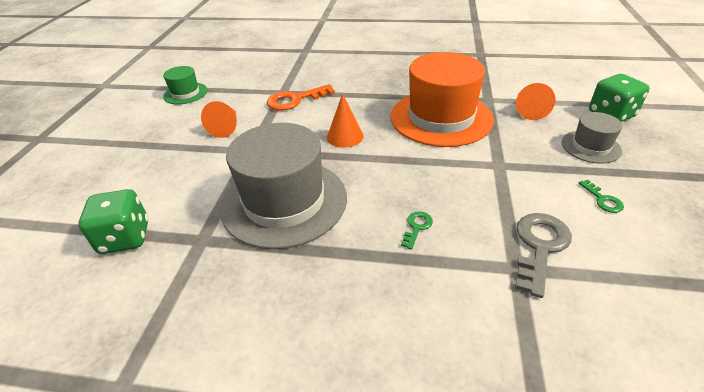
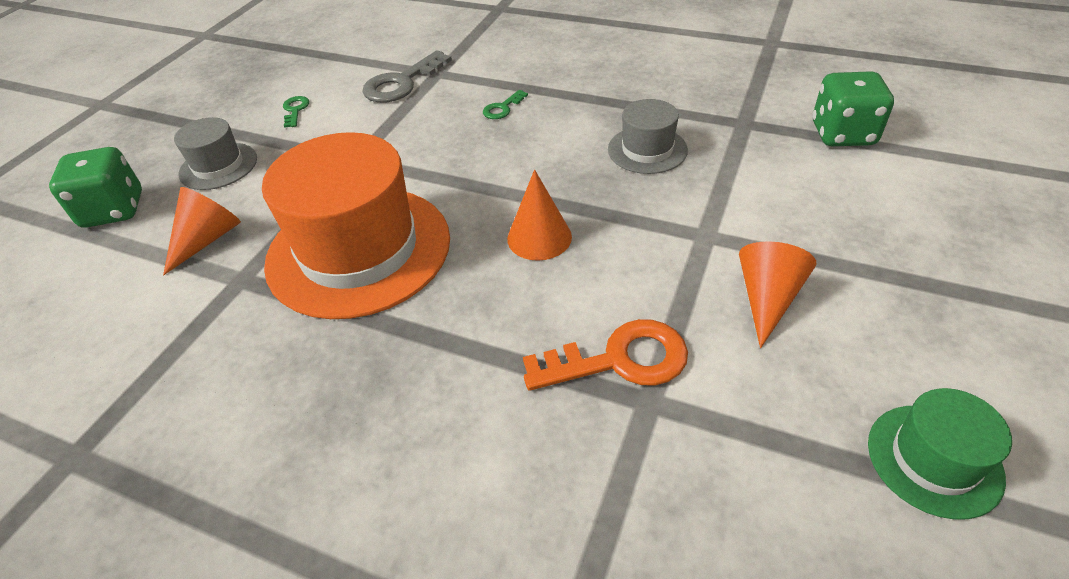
camera: 165 degrees left, 5 degrees up
grey hat [220,123,347,249] -> grey hat [608,99,688,174], size x0.48

